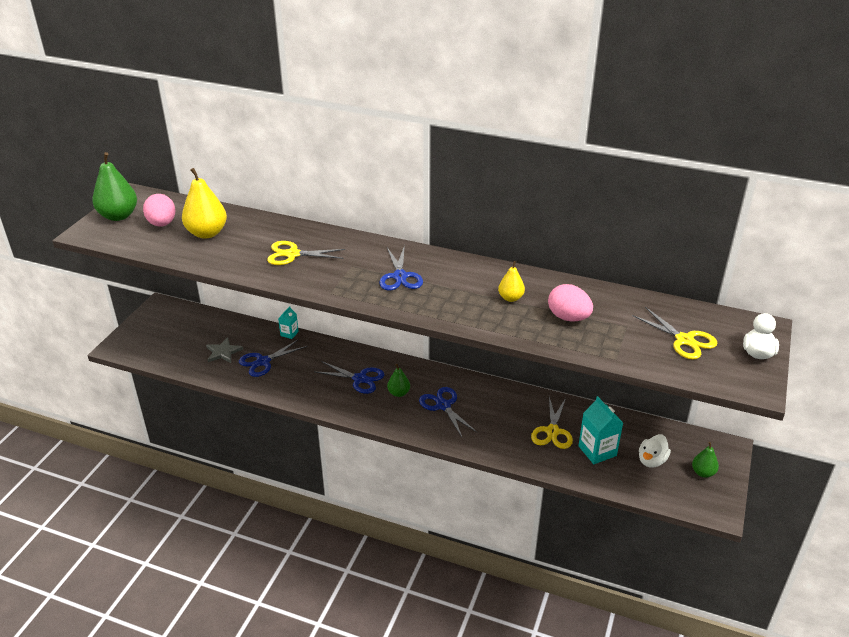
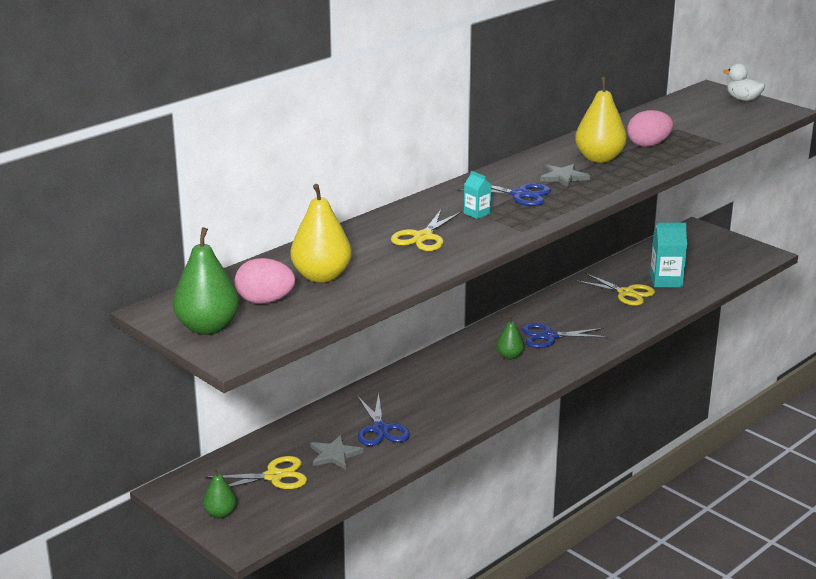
camera: 65 degrees left, 10 degrees down
turquoise carton [278,306,299,339] -> turquoise carton moved to [464,171,491,219]
blue scissors [316,361,384,394] -> none
yellow pear [498,261,525,302] -> yellow pear [575,77,627,163], size x1.83
yellow scissors [632,307,717,359] -> yellow scissors moved to [205,456,307,489]
white duck [639,434,671,468] -> none
green pear [692,442,719,478] -> green pear moved to [203,468,237,518]
none -> grey star [540,164,590,188]

